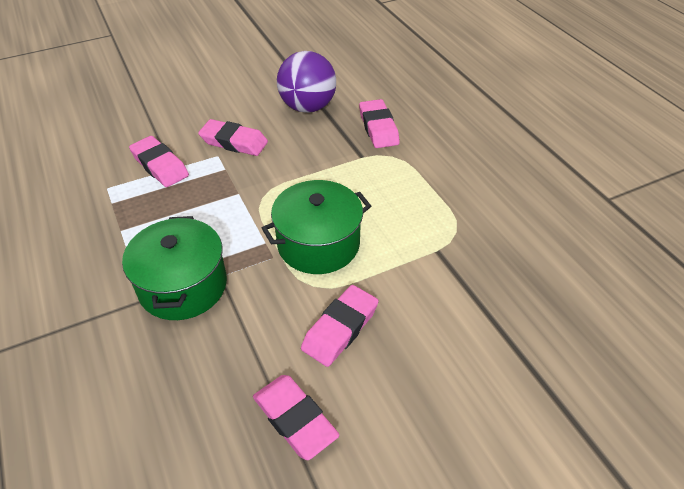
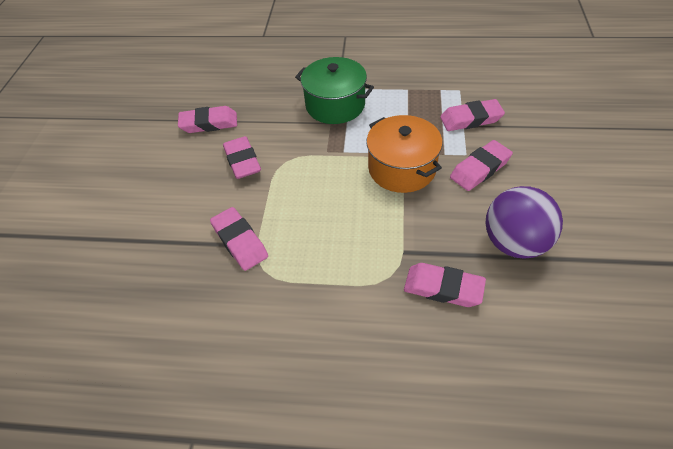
camera: 125 degrees right, 5 degrees up
green pot [262,180,371,274] -> none
none -> pink eraser [210,207,268,271]
none -> orange pot [366,115,443,193]

